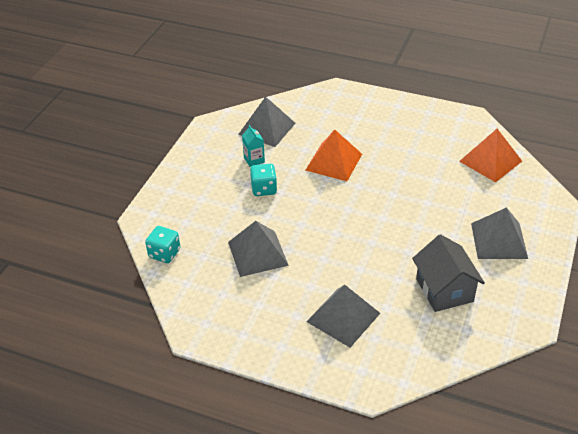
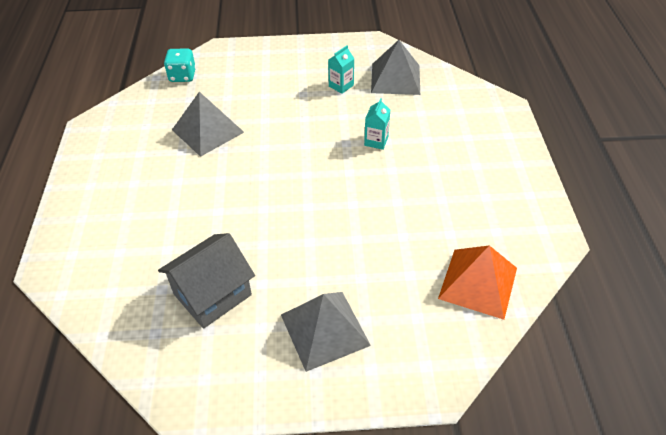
camera: 65 degrees right, 5 degrees up
turquoise dice [250,164,277,196] -> none
orange pyramid [305,130,362,181] -> turquoise carton [364,98,390,150]
grey pyramid [306,285,380,347] -> none

